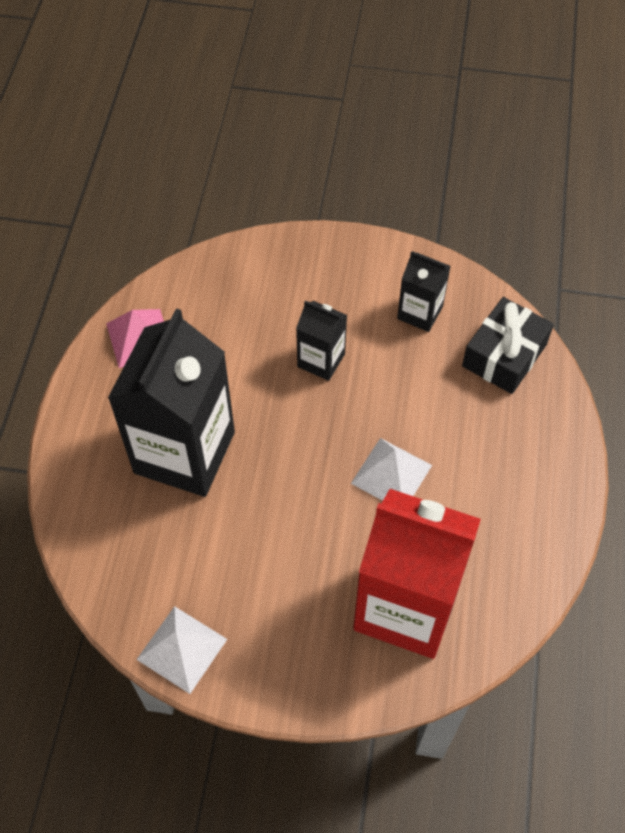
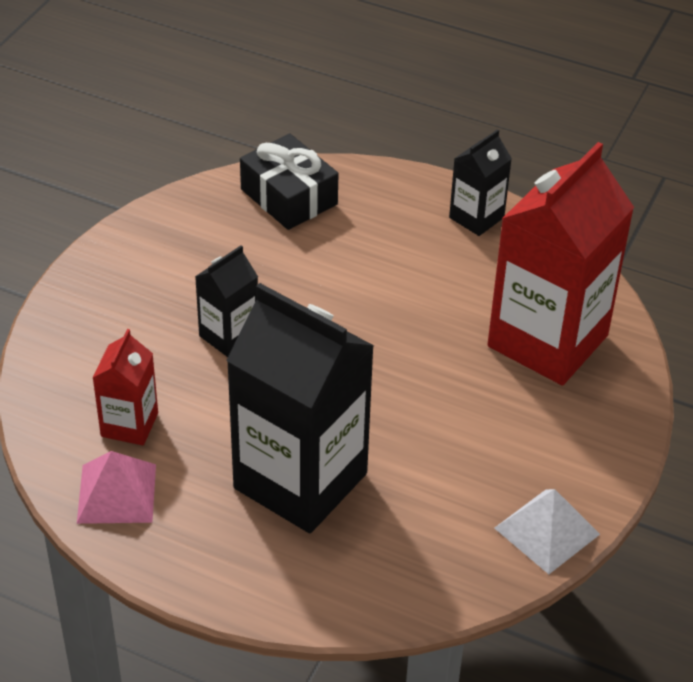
camera: 75 degrees left, 15 degrees down
white pyramid [351,438,432,501] -> none
black carton [397,251,451,332] -> black carton moved to [449,129,512,236]
none -> red carton [92,329,158,445]

